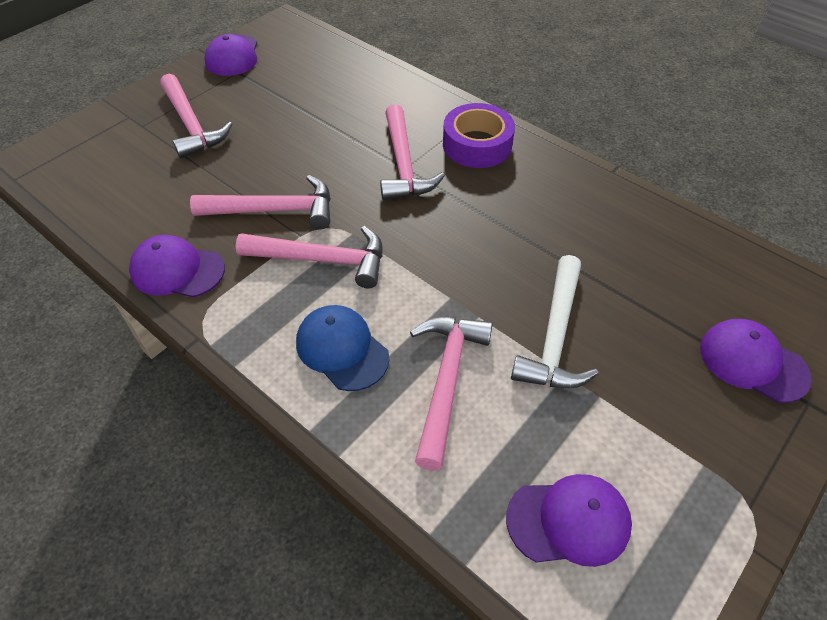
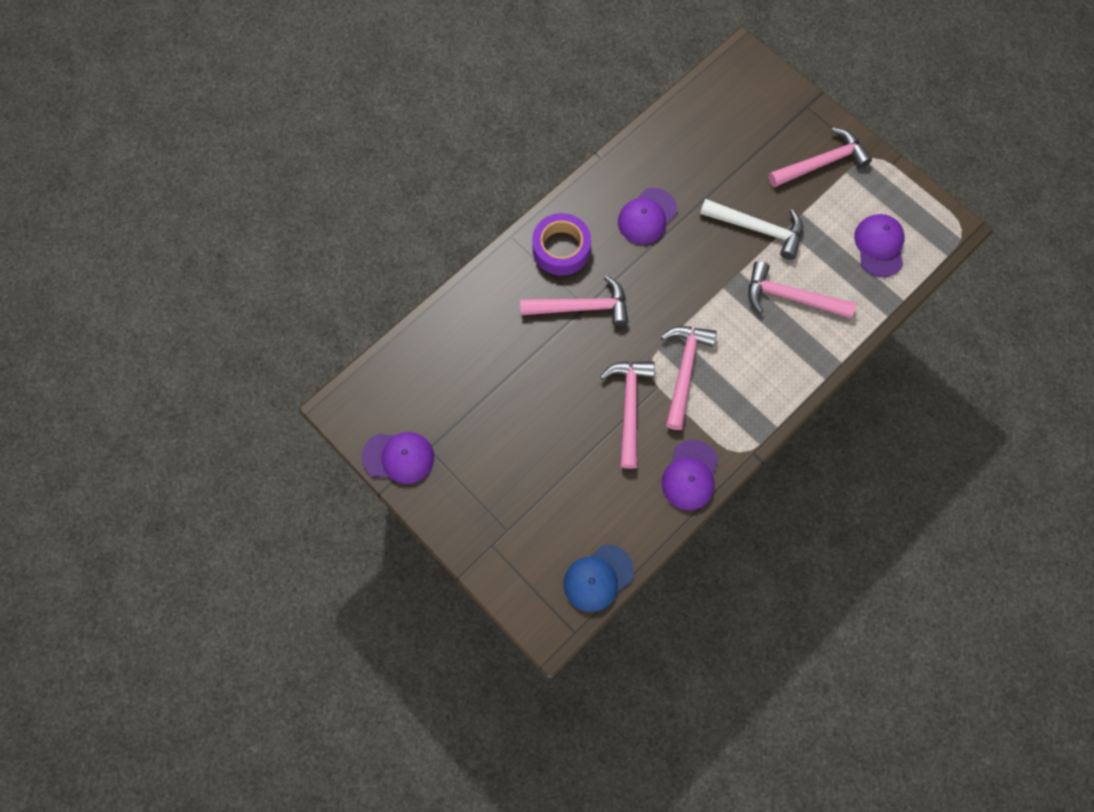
camera: 85 degrees left, 20 degrees up
pink hammer [160,74,232,159] -> pink hammer moved to [768,127,872,187]
blue cap [296,305,389,391] -> blue cap moved to [564,545,634,612]
purple cap [700,319,812,403] -> purple cap moved to [618,188,677,244]

